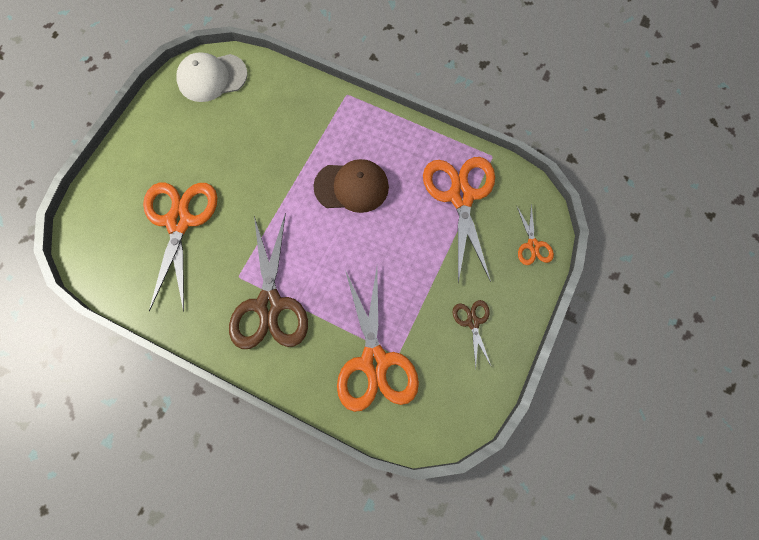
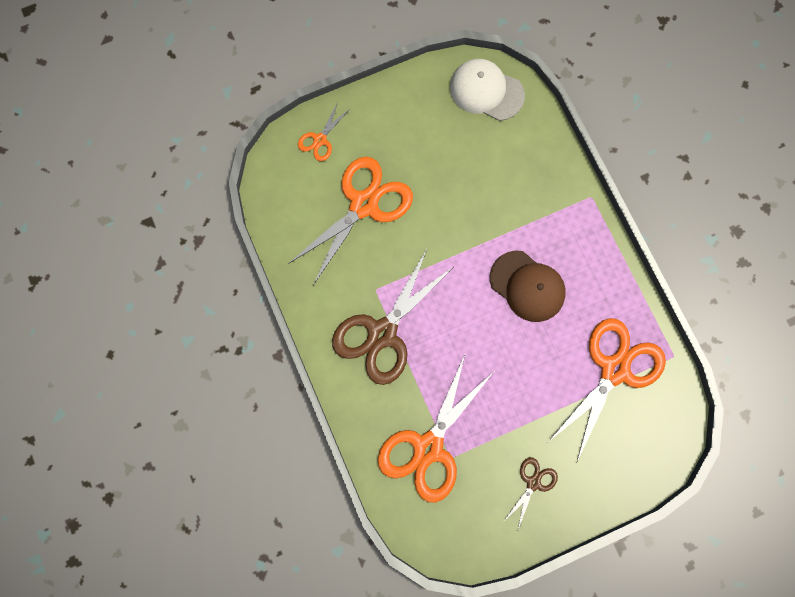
camera: 40 degrees right, 5 degrees up
orange scissors [517,203,554,265] -> orange scissors moved to [298,102,351,161]

